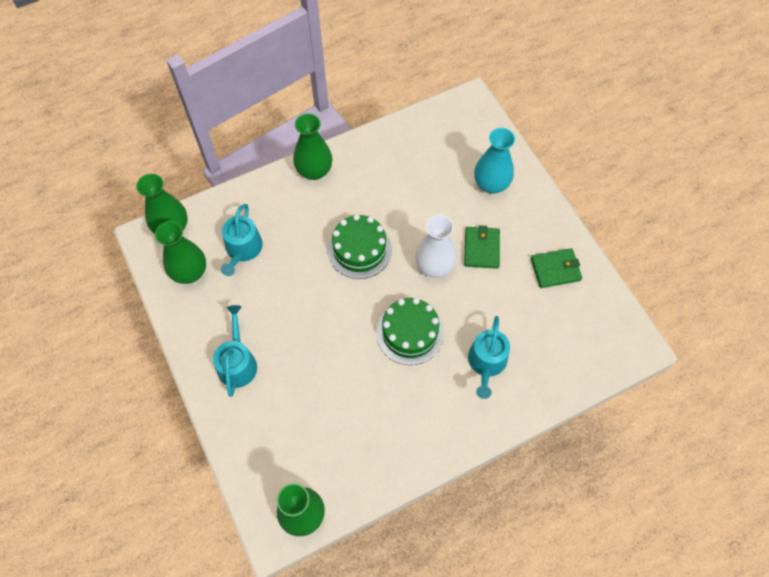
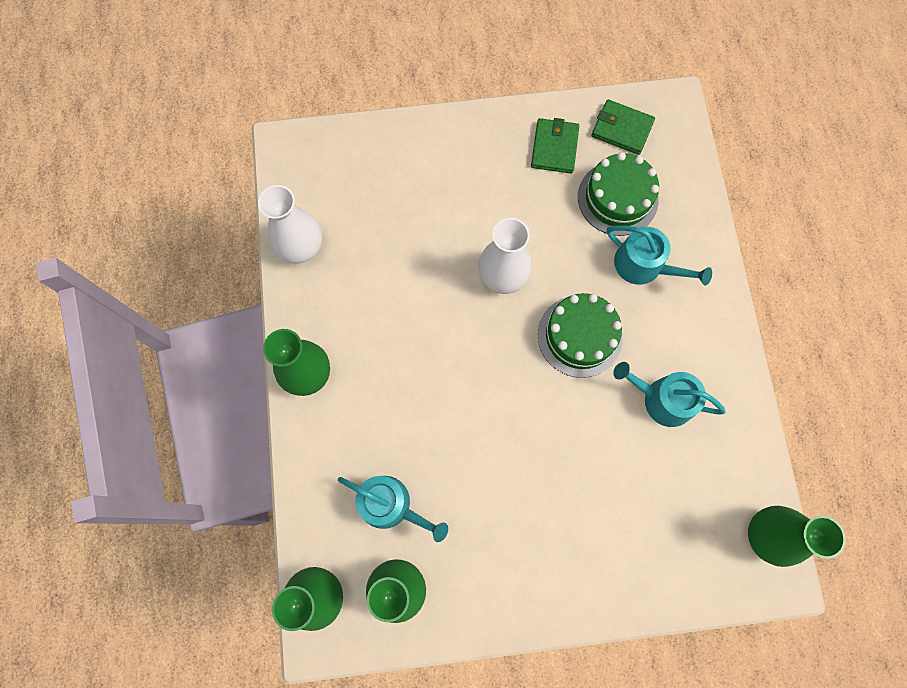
camera: 70 degrees left, 10 degrees up
turquoise watering can [213,305,257,397] -> turquoise watering can moved to [613,362,726,427]
green cake [328,214,392,279] -> green cake moved to [578,152,659,236]
green wallet [464,225,500,269] -> green wallet moved to [592,99,655,155]
turquoise vase [474,128,515,194] -> none
none -> white vase [258,185,322,264]

